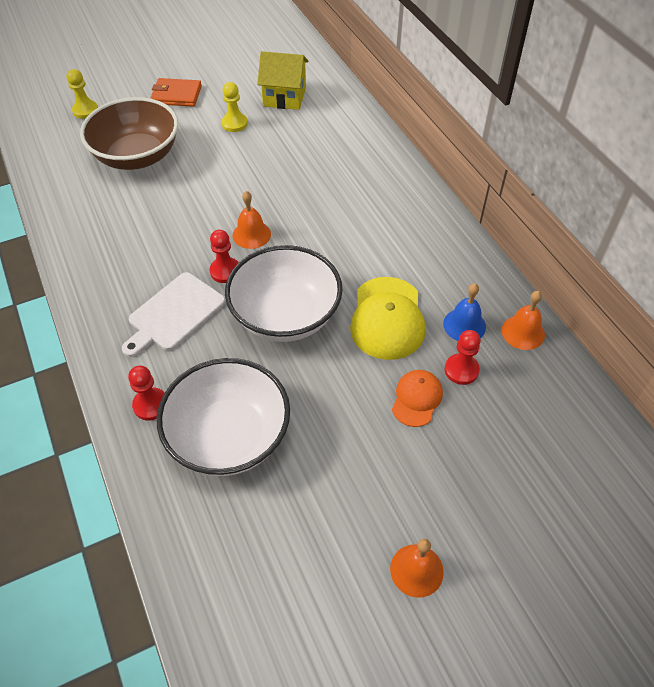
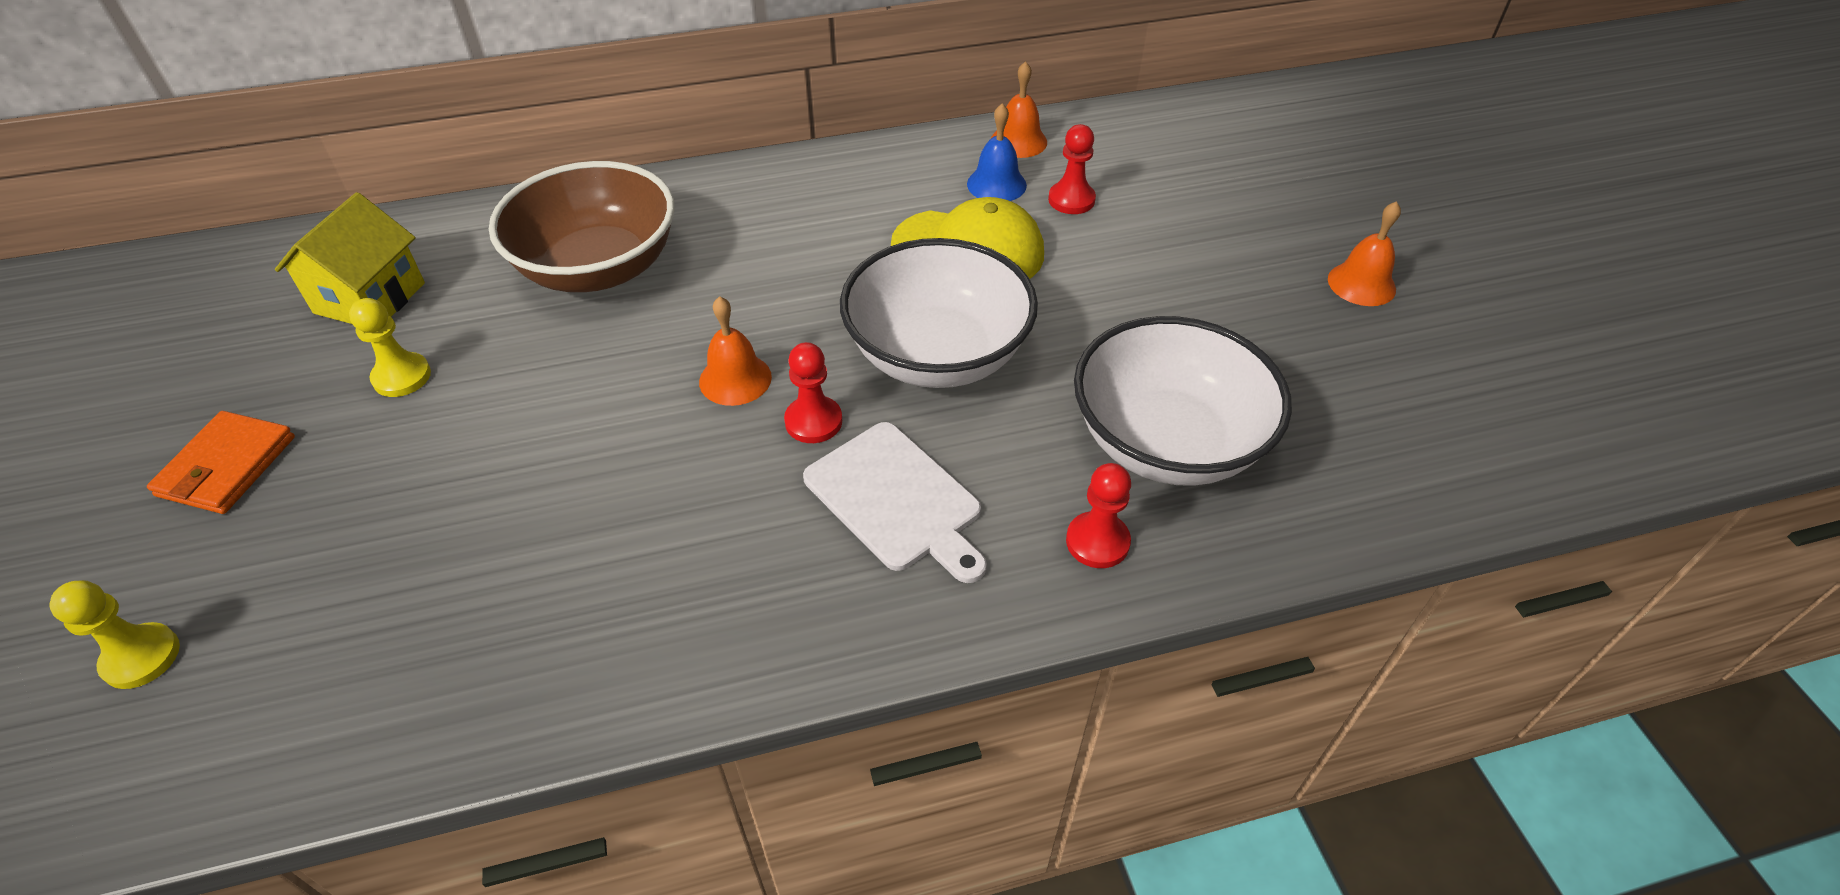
camera: 80 degrees left, 5 degrees down
brown bowl [80,97,178,170] -> brown bowl moved to [489,161,675,292]
orange cap [392,370,443,427] -> none

